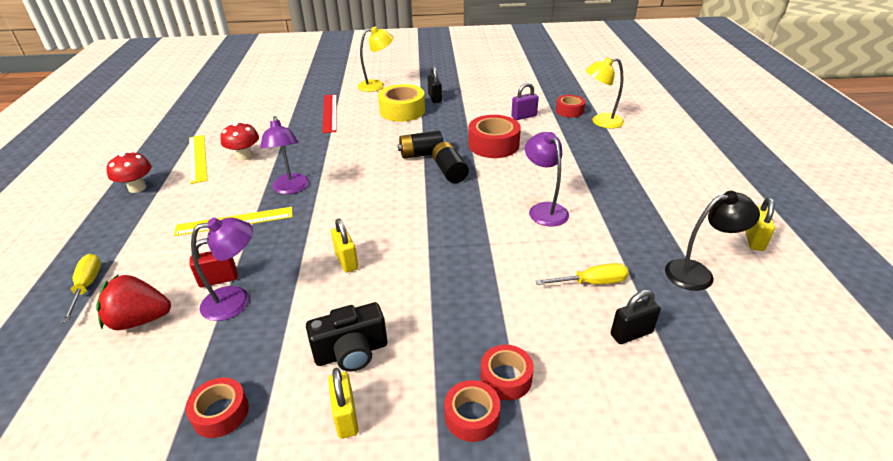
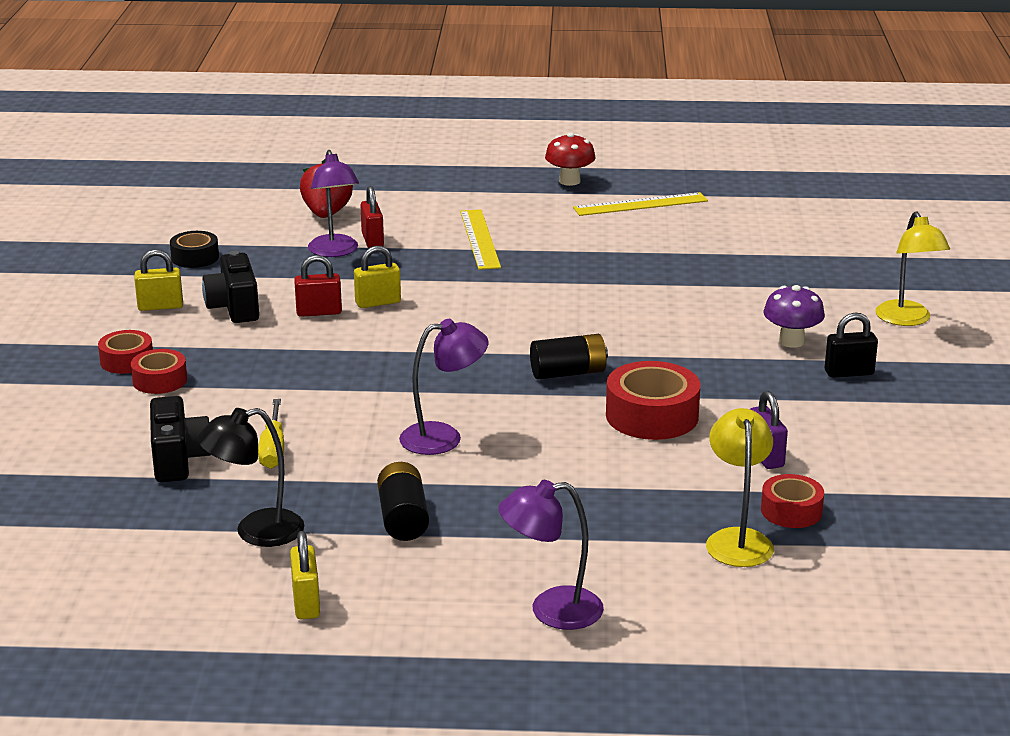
camera: 95 degrees right, 10 degrees down
yellow screwdriver [61,254,101,323] -> none
red tape [185,377,249,438] -> black tape [170,231,219,268]
red mushroom [220,122,259,160] -> none
purple lamp [260,116,309,194] -> purple lamp moved to [498,480,604,630]
red ruler [322,94,337,133] -> none
yellow tape [378,84,425,122] -> purple mushroom [764,285,825,348]
black battery [398,131,443,159] -> black battery moved to [377,462,429,541]
black padlock [611,289,661,344] -> black camera [150,396,211,482]
black lamp [665,191,760,291] -> black lamp turned 75 degrees clockwise [197,408,304,547]
yellow padlock [745,197,775,251] -> yellow padlock turned 60 degrees clockwise [290,531,320,619]
none -> red padlock [294,255,342,317]

